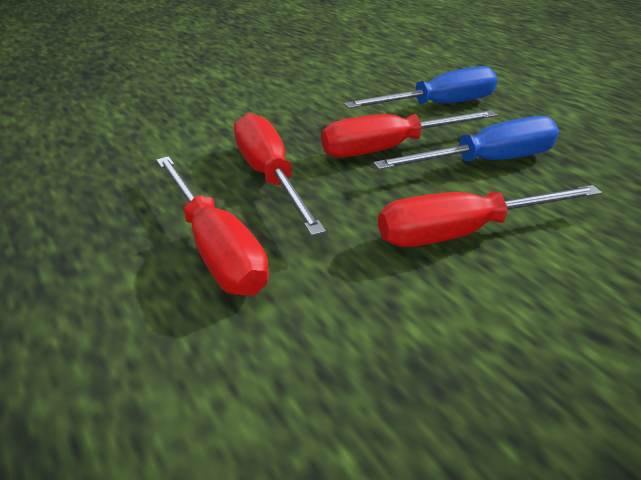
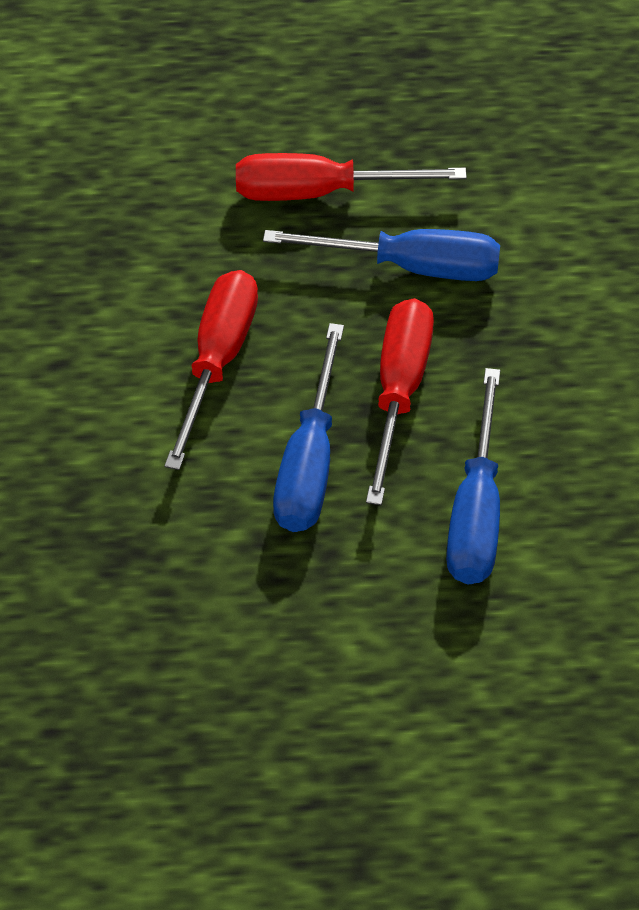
camera: 120 degrees right, 15 degrees up
red screwdriver [234,113,326,236] -> blue screwdriver [263,229,500,281]

